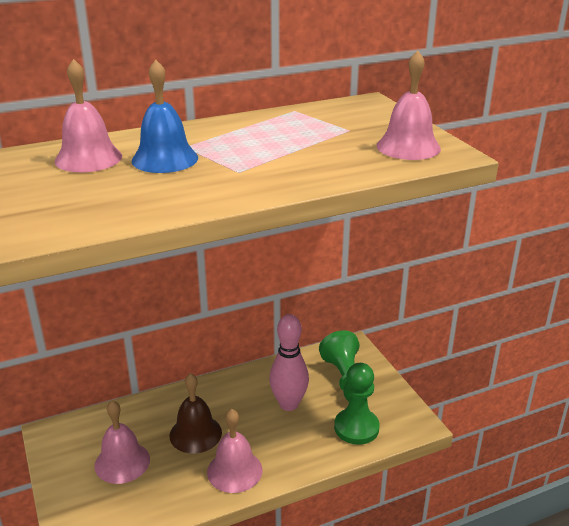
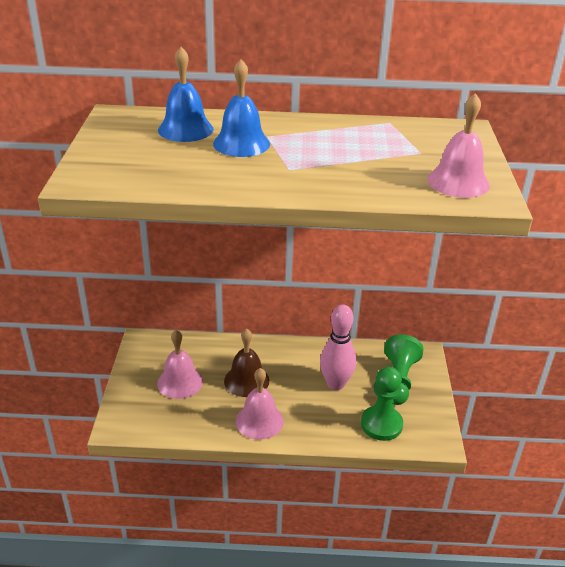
camera: 25 degrees right, 5 degrees up
pink bell [55,59,122,172] -> blue bell [158,47,214,142]

